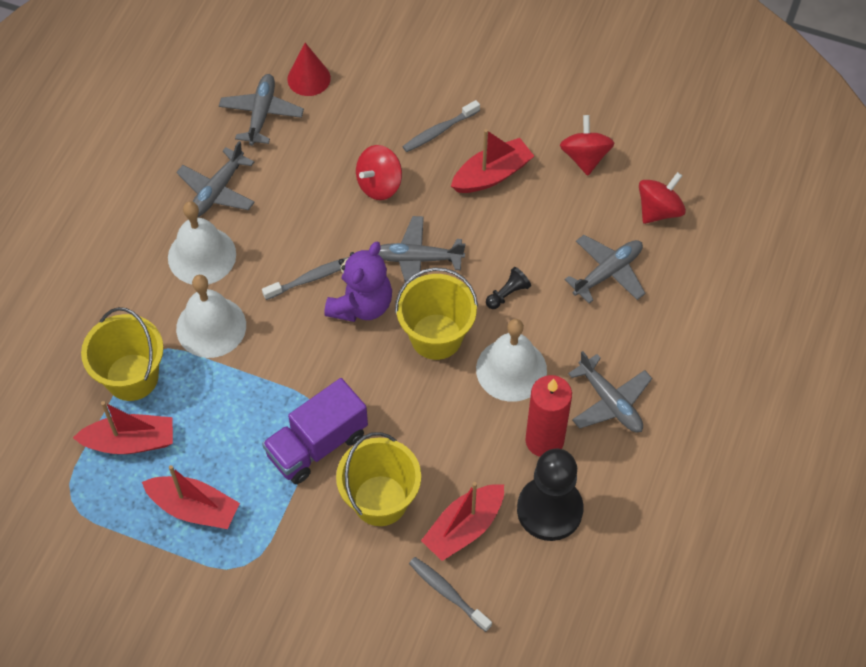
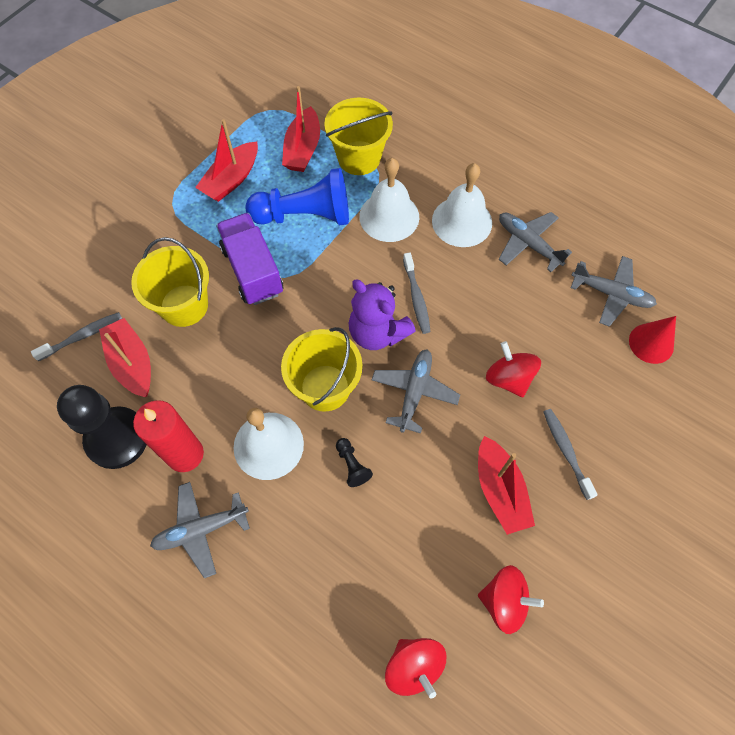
camera: 105 degrees right, 5 degrees up
grey plane [565,235,645,303] -> none
none -> blue pawn [245,168,349,225]

